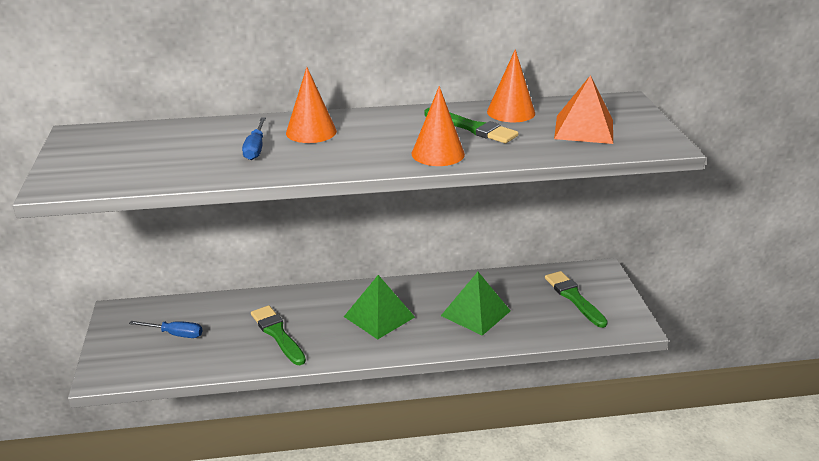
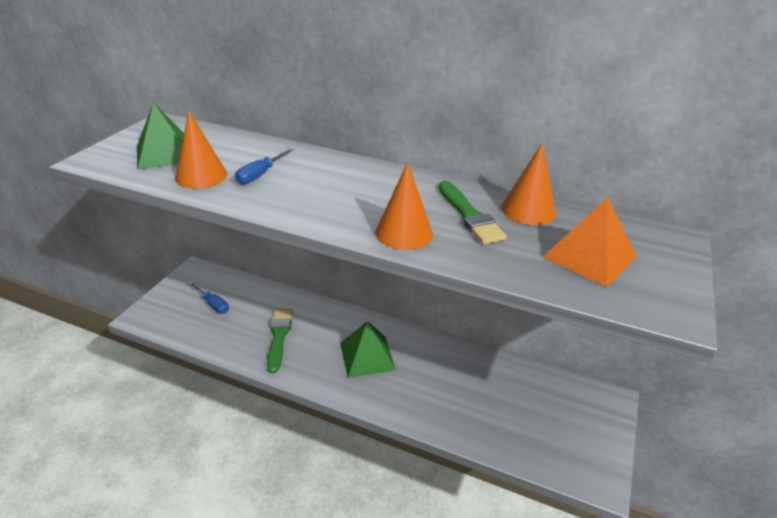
camera: 30 degrees right, 5 degrees up
orange cone [286,67,337,143] -> orange cone moved to [175,111,227,188]
green pyramid [441,272,511,336] -> green pyramid moved to [137,102,184,170]
green brush [545,271,608,328] -> none

